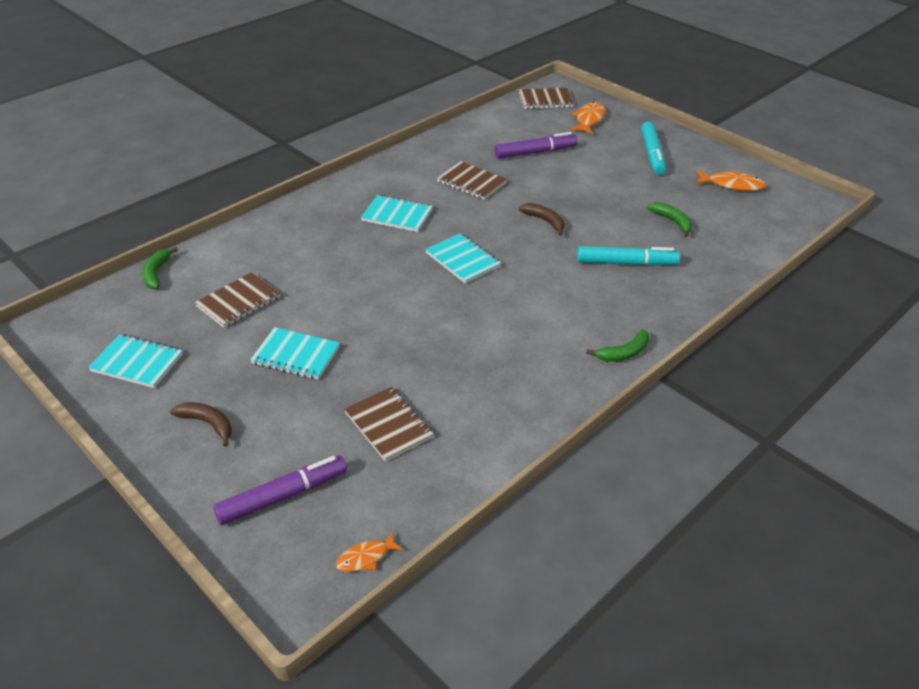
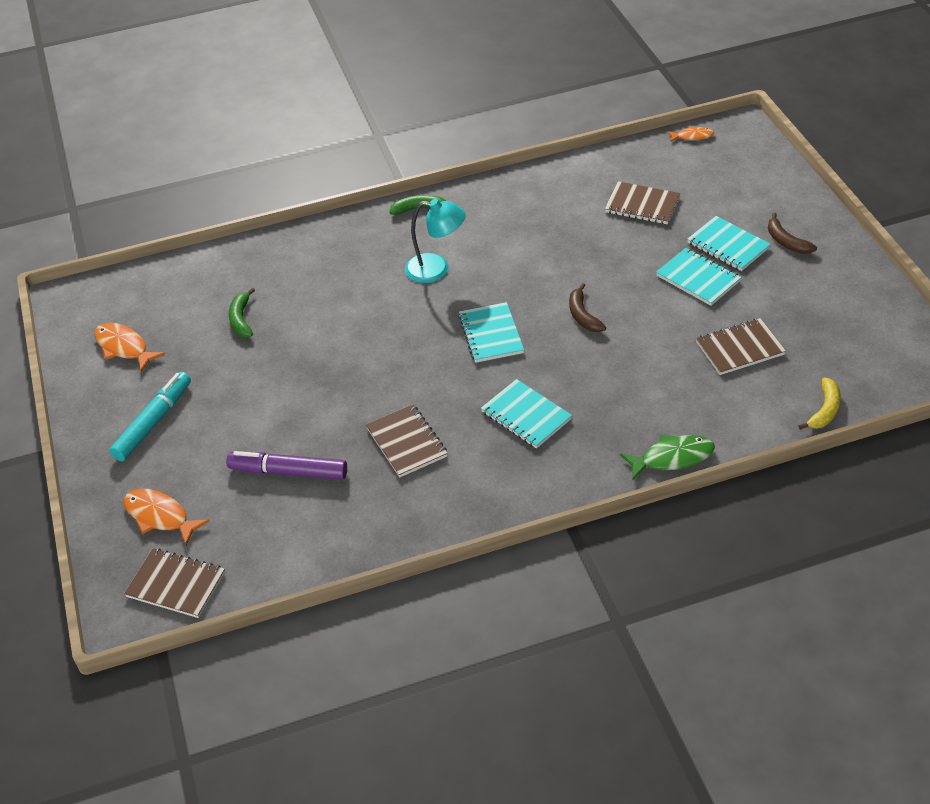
camera: 150 degrees left, 5 degrees up
turquoise notebook [88,334,183,388] -> turquoise notebook moved to [687,216,771,271]
green banana [142,247,178,289] -> yellow banana [798,377,841,430]
purple marker [213,455,347,525] -> none
brown notebook [344,387,434,462] -> brown notebook turned 60 degrees counterclockwise [605,181,680,224]
brown banana [519,203,564,236] -> brown banana moved to [569,283,606,332]
orange fish [570,102,605,134] -> orange fish turned 75 degrees clockwise [124,489,209,546]
turquoise marker [577,246,680,266] -> none
none -> turquoise lamp [405,199,466,283]
none -> green fish [620,435,715,480]

